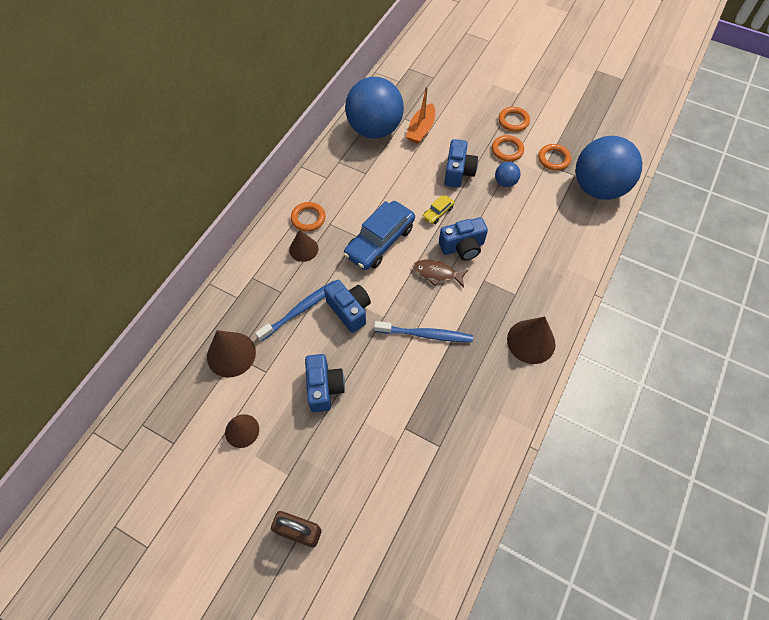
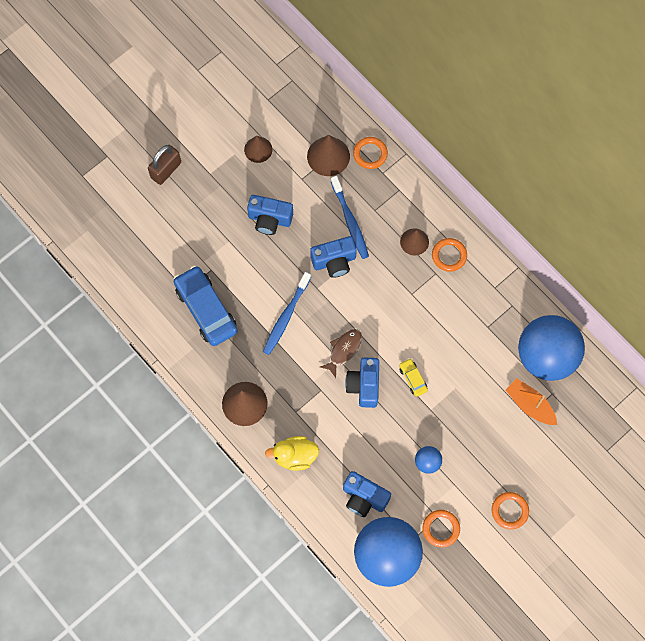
camera: 110 degrees right, 10 degrees up
blue car [343,201,415,270] -> blue car moved to [174,265,238,346]
blue camera [444,139,478,188] -> blue camera moved to [343,471,391,517]
orange ring [492,135,524,162] -> orange ring moved to [353,137,388,169]
none -> yellow duck [265,436,319,471]

